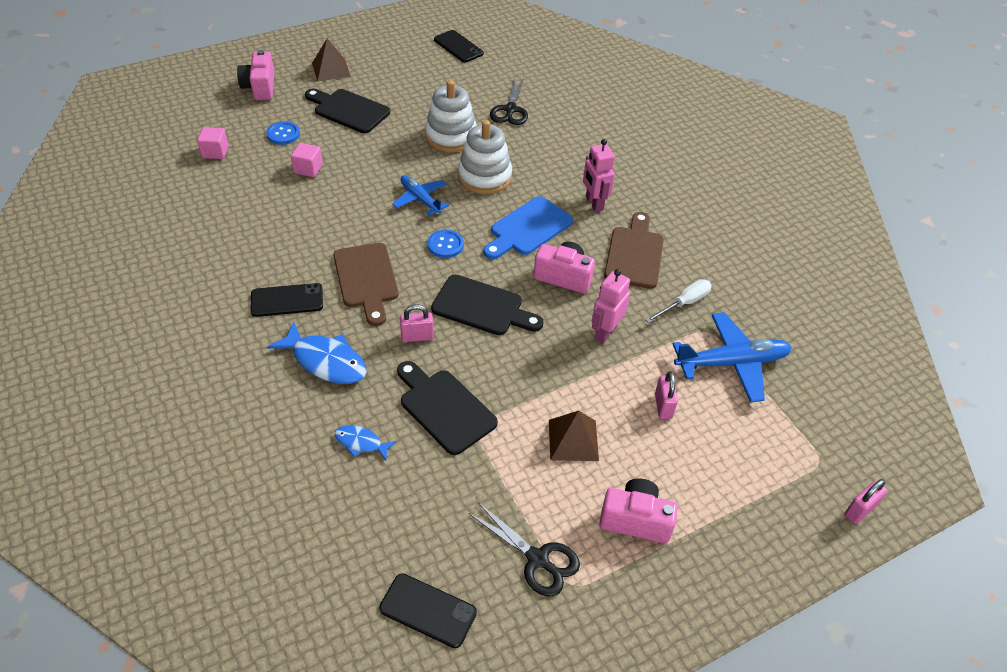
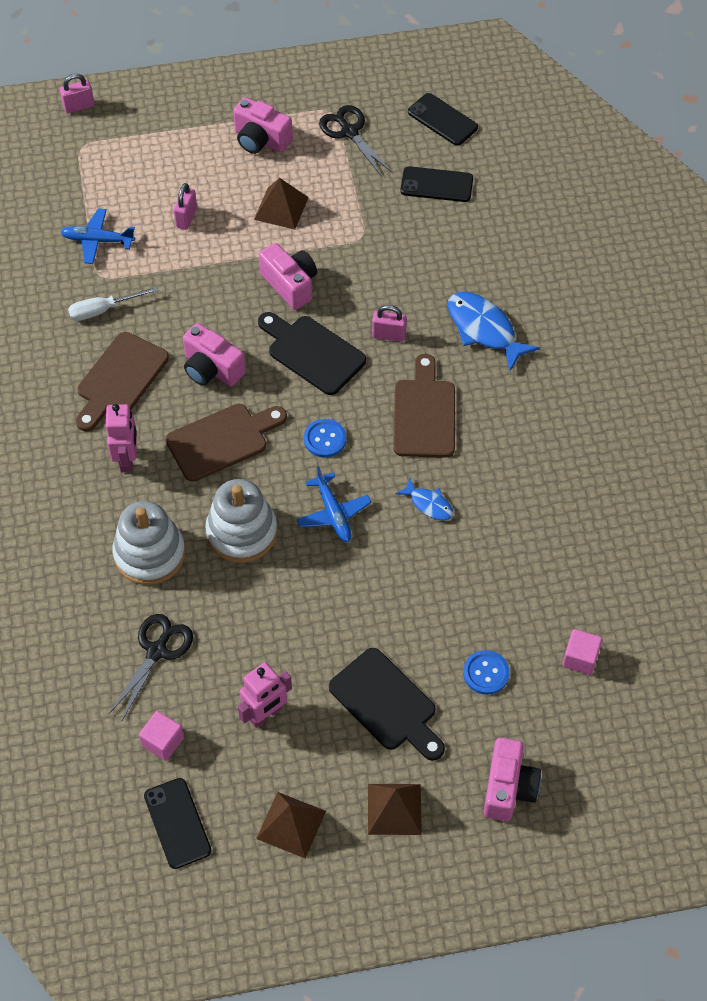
camera: 160 degrees left, 10 degrees up
black phone [250,283,323,317] -> black phone moved to [401,166,473,202]
pink cube [291,143,323,177] -> pink cube moved to [139,711,184,761]
blue fish [335,425,397,460] -> blue fish moved to [396,478,453,520]
black cutting board [397,361,498,455] -> none
white stacking toy [425,80,477,152] -> white stacking toy moved to [112,501,185,585]
blue cutting board [483,196,573,259] -> brown cutting board [166,404,287,482]
pink robot [592,269,630,344] -> pink robot moved to [238,662,292,728]
blue plane [673,312,792,403] -> blue plane [61,208,135,264], size x0.62
none -> brown pyramid [256,792,326,858]
none -> pink camera [259,243,317,310]

